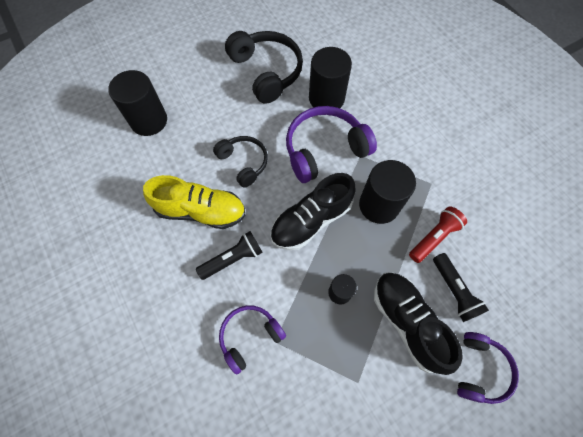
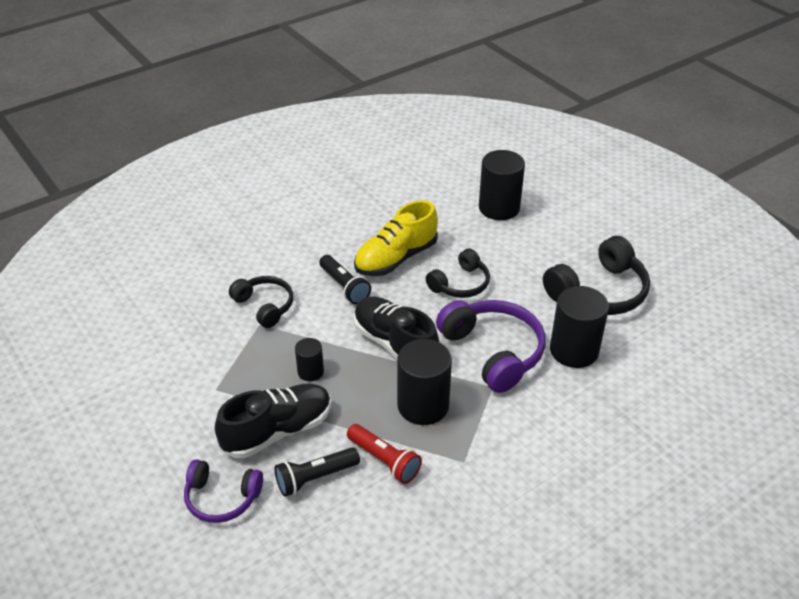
camera: 85 degrees right, 25 degrees down
yellow shoe [143,175,245,229] -> yellow shoe turned 45 degrees clockwise [354,200,438,276]
purple headphones [219,306,286,375] -> black headphones [229,276,293,328]

